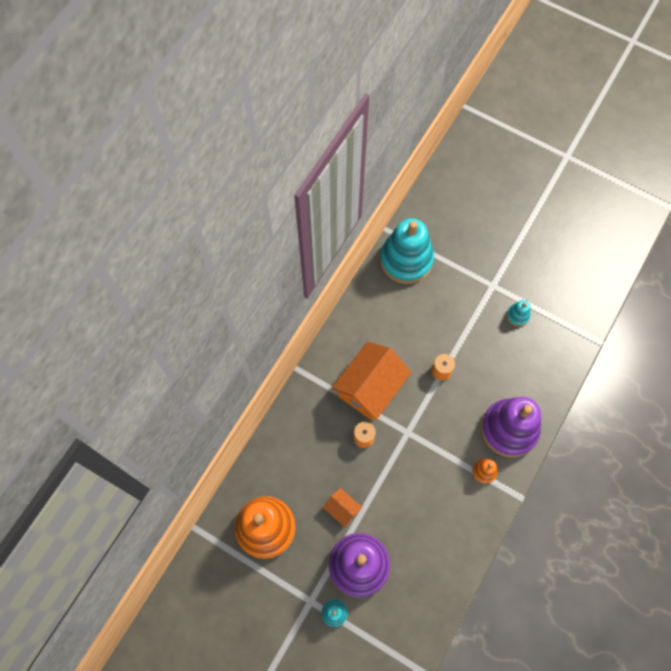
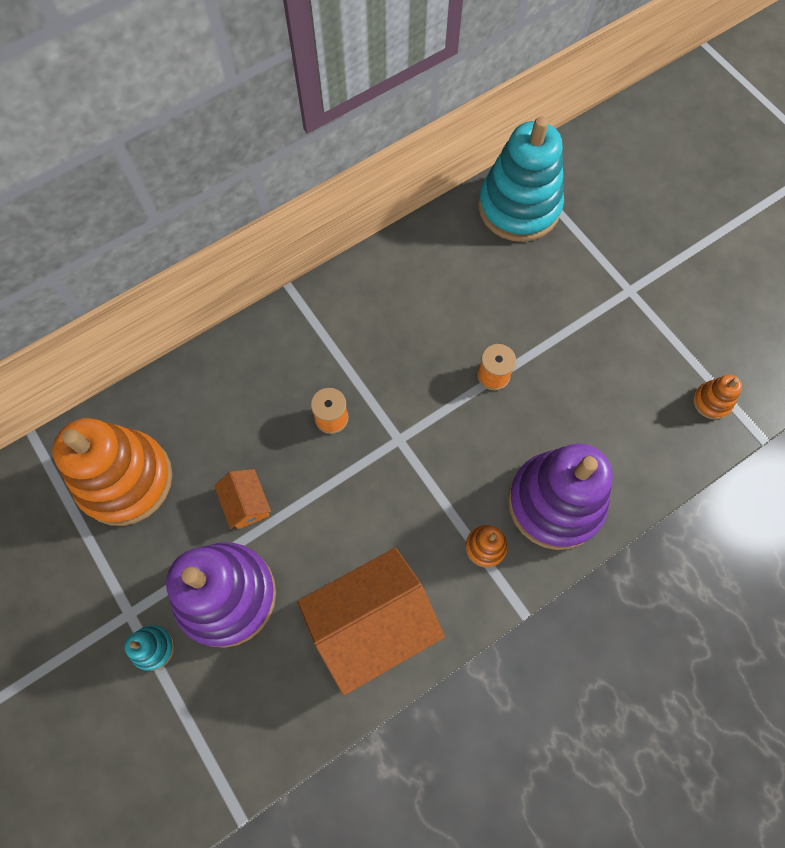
camera: 25 degrees right, 0 degrees up
orange house [332,342,411,421] -> orange house moved to [297,548,445,695]
turquoise stacking toy [506,300,530,326] -> none
none -> orange stacking toy [693,375,742,419]

